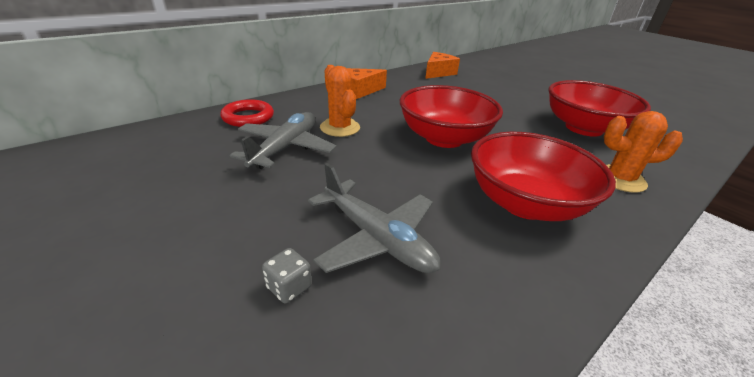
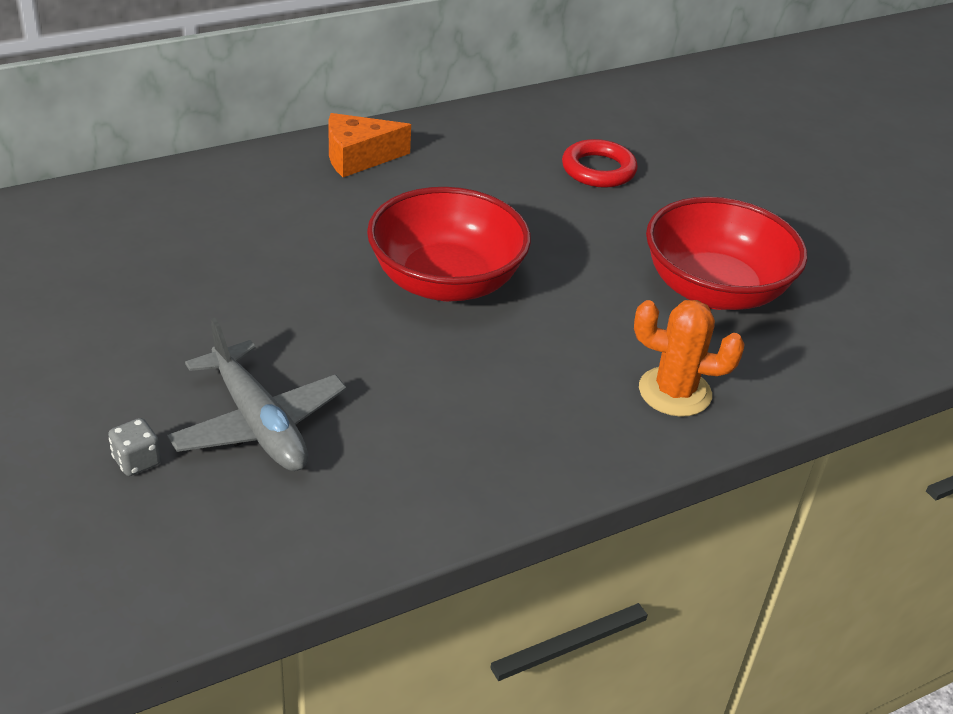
camera: 10 degrees right, 5 degrees up
red ring [220,99,274,127] -> red ring moved to [562,139,638,188]
grey plane [230,112,336,169] -> none
orange cactus [320,65,360,137] -> none
orange cheese [425,52,460,79] -> none
red bowl [471,132,616,221] -> none

